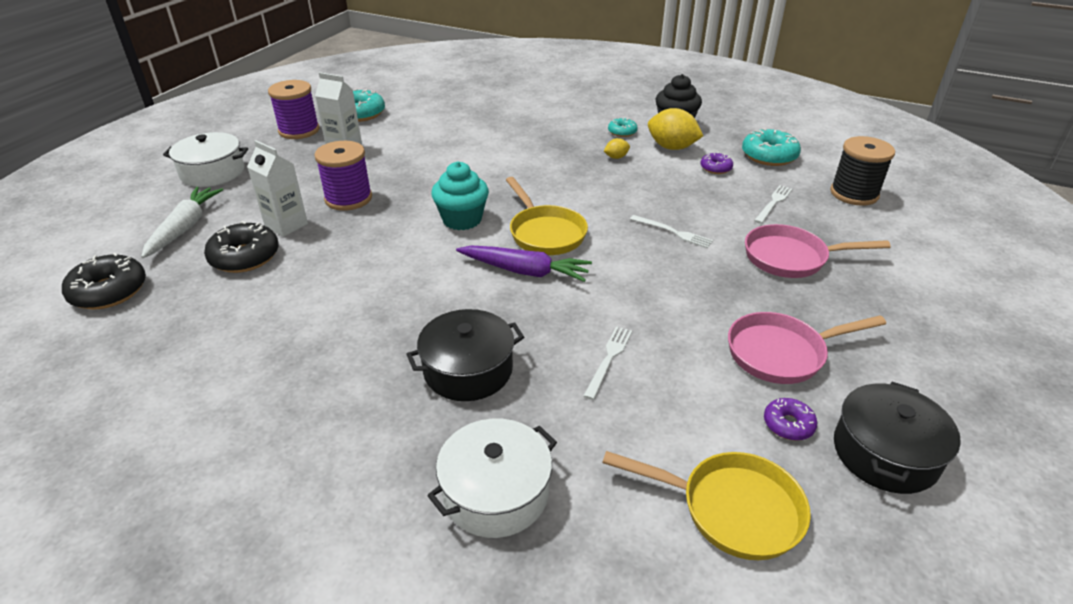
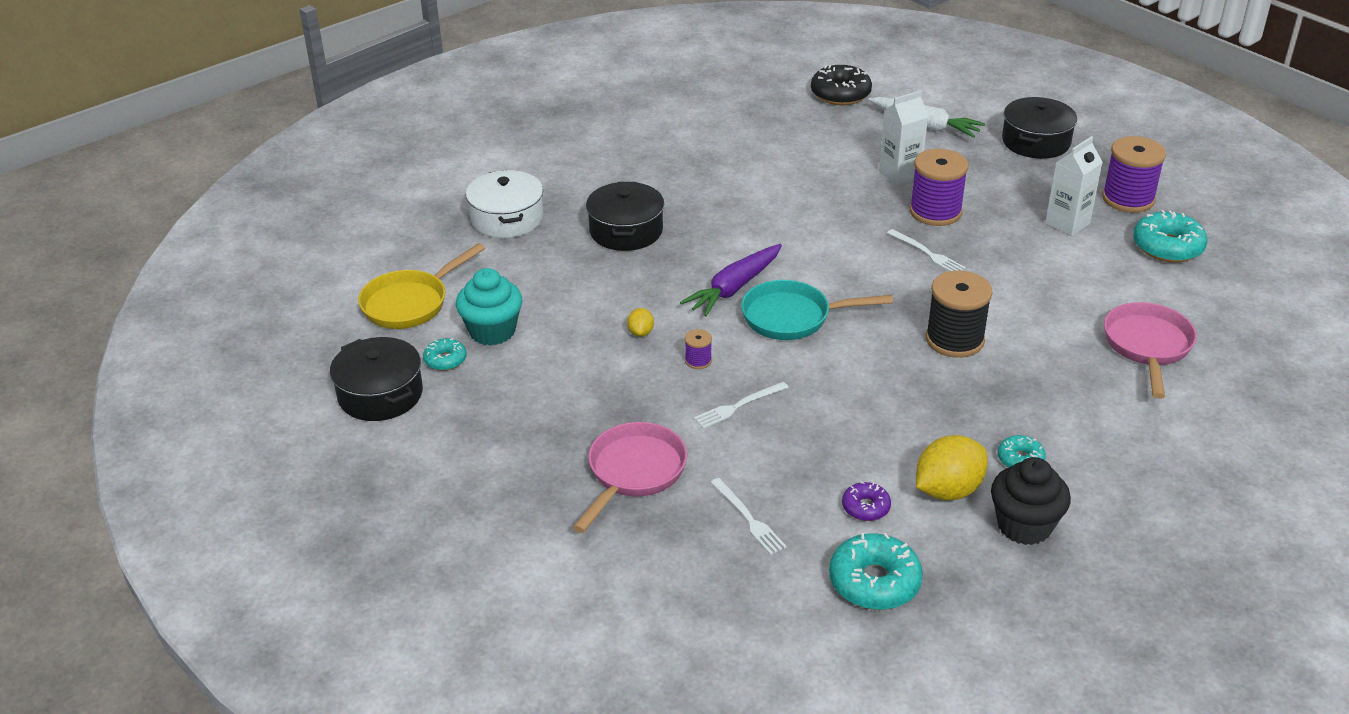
camera: 115 degrees right, 0 degrees up
white pot [163,132,248,187] -> black pot [1002,97,1077,159]
black donut [204,221,279,273] -> none
turquoise cupcake [431,161,489,230] -> turquoise cupcake moved to [456,268,522,346]
yellow pan [506,177,588,255] -> turquoise pan [741,280,893,340]
white fork [584,326,632,400] -> white fork moved to [887,229,966,271]
yellow lemon [604,138,630,159] -> yellow lemon moved to [627,308,654,337]
pink pan [728,312,886,384] -> pink pan moved to [1104,302,1197,399]
purple donut [764,398,817,441] -> turquoise donut [423,338,467,371]
black spool [830,136,895,206] -> black spool moved to [926,271,993,358]
none -> purple spool [685,329,712,369]

